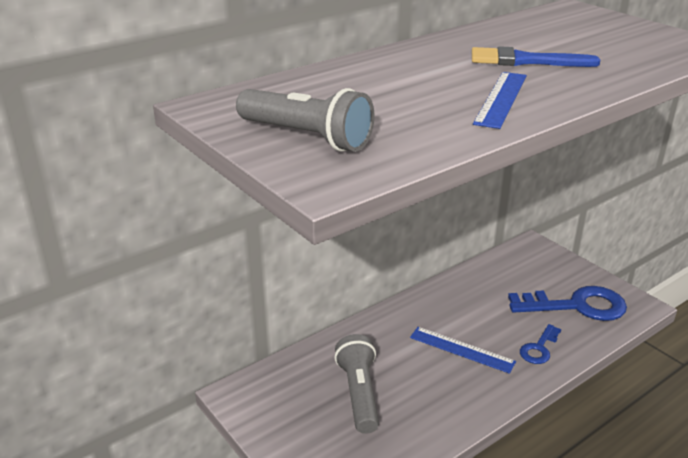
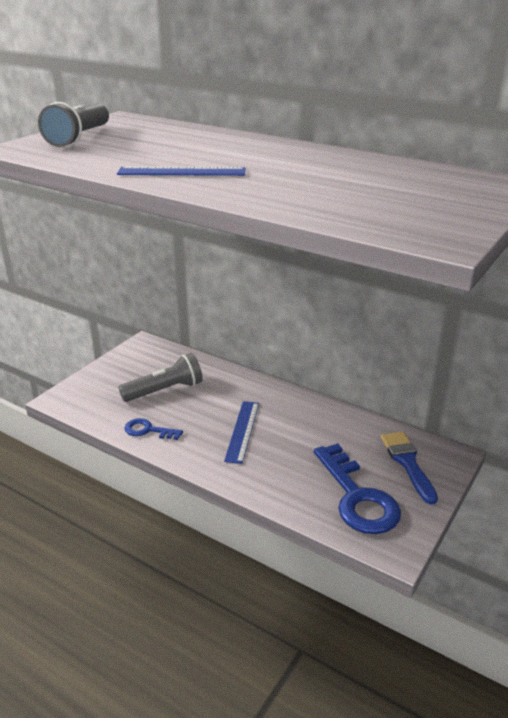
camera: 70 degrees right, 0 degrees up
blue brush [472,46,600,67] -> blue brush moved to [381,432,438,505]
blue key [520,324,561,364] -> blue key moved to [124,418,183,440]

